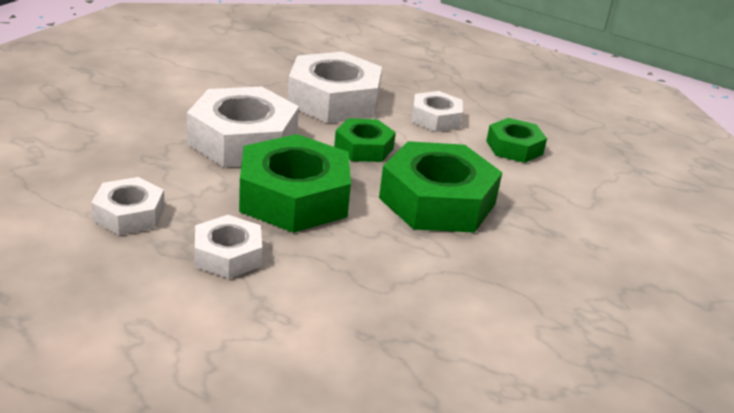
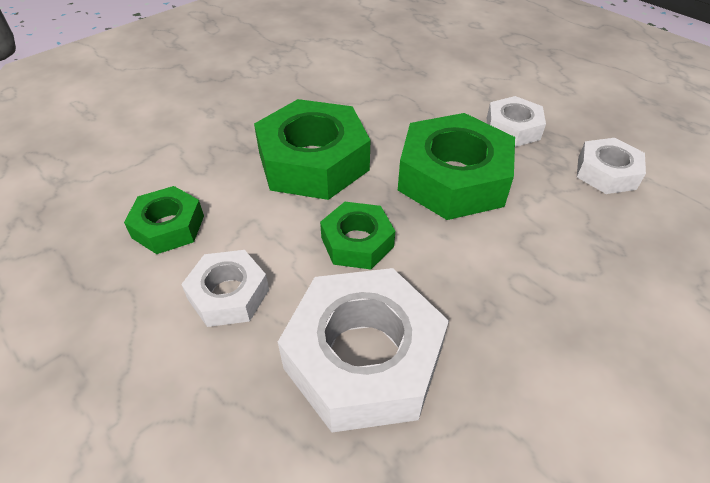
camera: 160 degrees left, 15 degrees up
white nut [187,87,299,168] -> none

